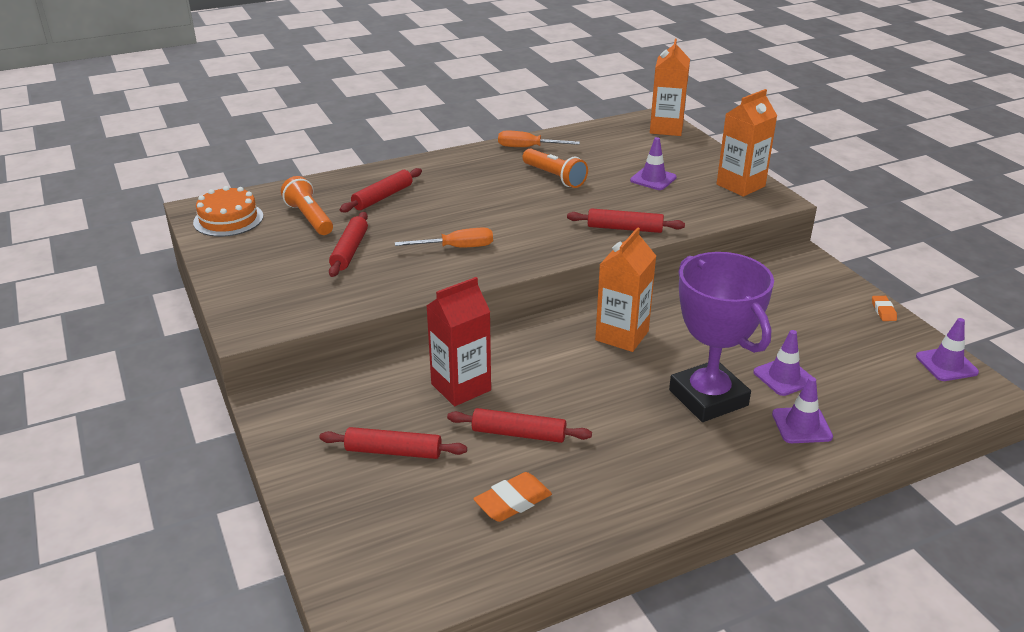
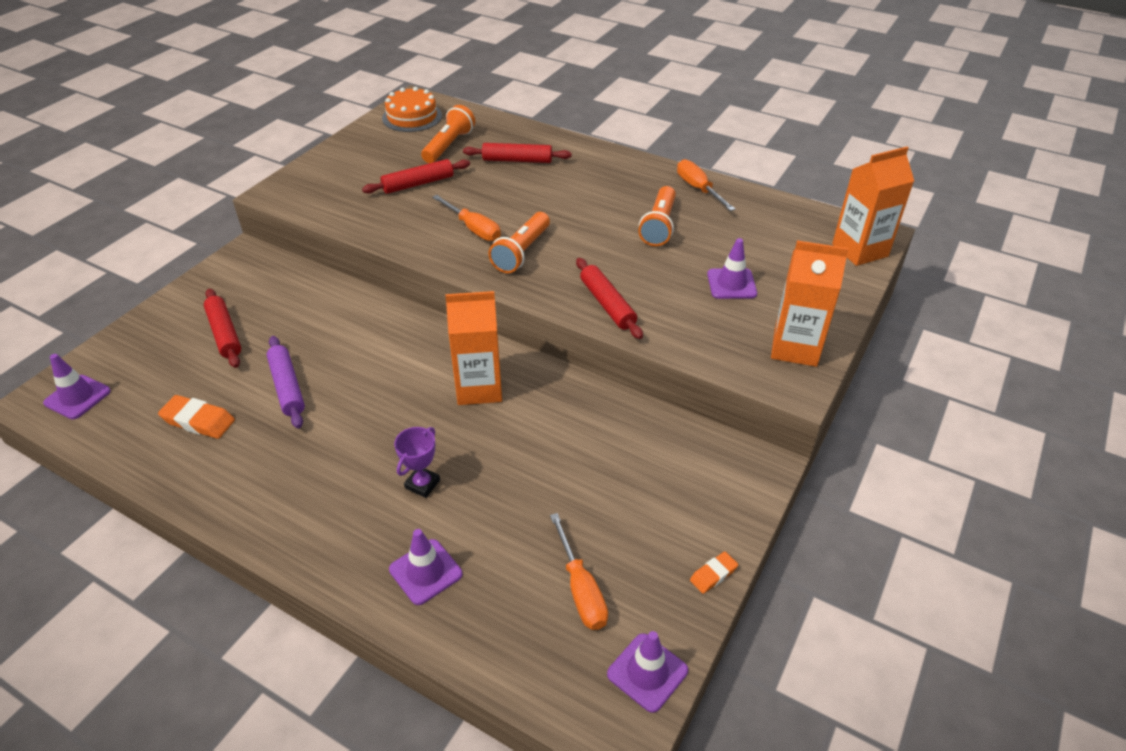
camera: 55 degrees right, 10 degrees up
red carton [426,277,491,406] -> none
red rolling pin [447,408,592,443] -> purple rolling pin [266,336,305,429]
purple trophy [669,252,774,422] -> purple trophy [394,427,440,498], size x0.41
purple traffic cone [753,330,813,396] -> purple traffic cone moved to [43,354,111,419]
none -> orange flashlight [488,212,550,273]
none -> orange screwdriver [550,513,608,630]

